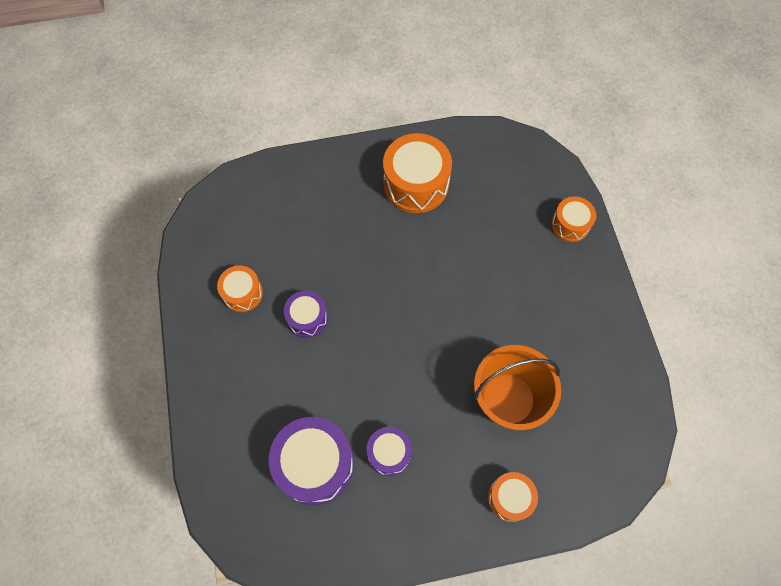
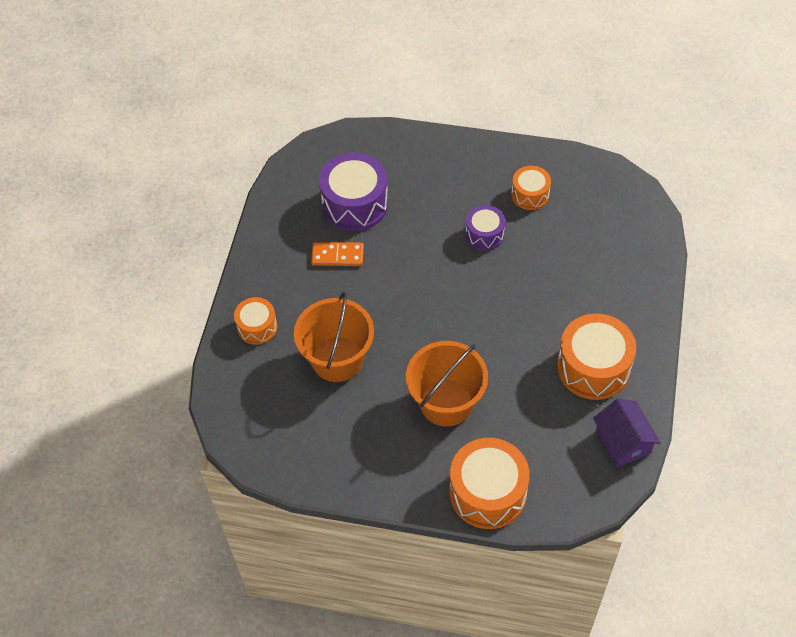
camera: 115 degrees right, 10 degrees down
purple drum [367,427,412,476] -> orange domino [311,242,364,266]
orange drum [551,196,596,242] -> orange drum [450,438,530,529], size x1.76
none -> orange bucket [406,341,488,427]
none -> purple house [593,399,661,467]

